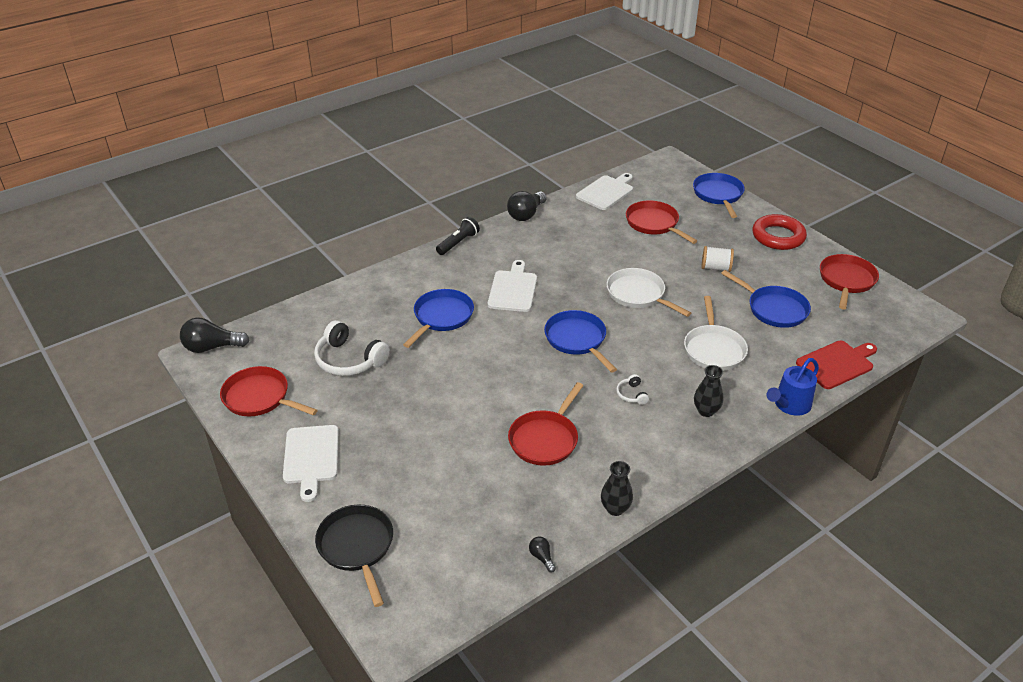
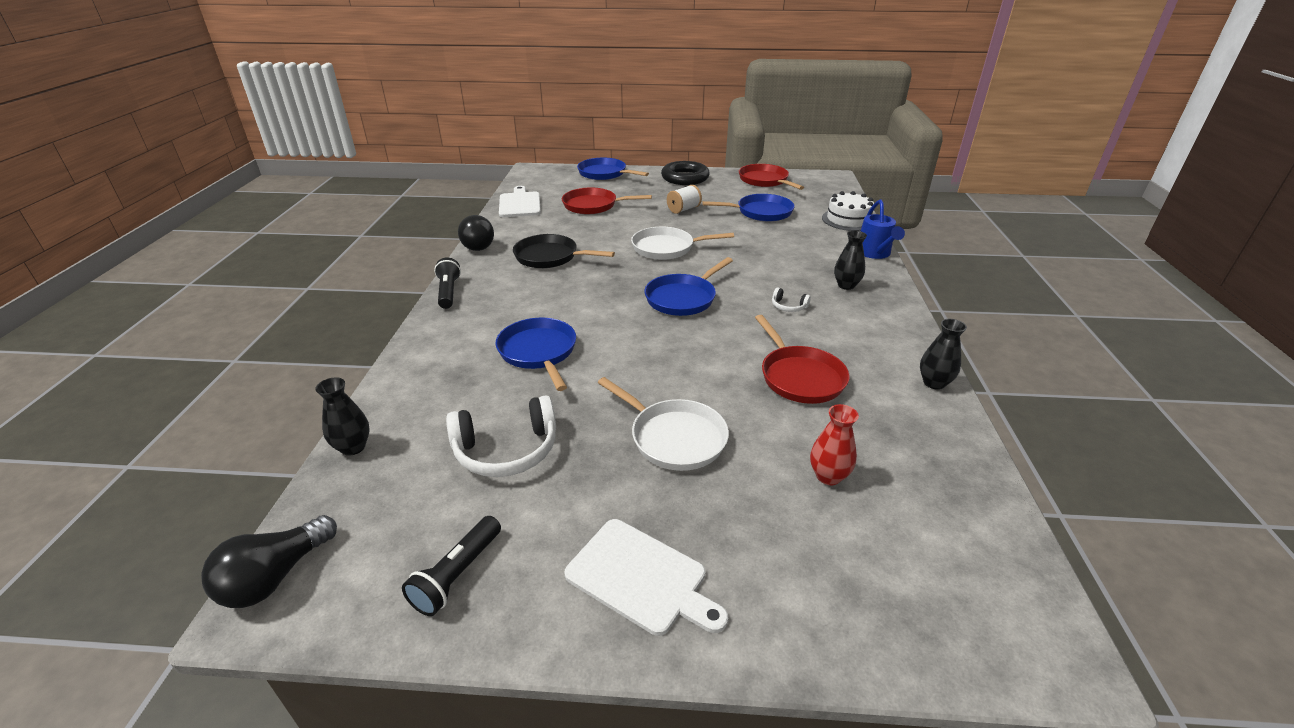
camera: 50 degrees left, 5 degrees down
red pan [220,366,318,416] -> black flashlight [402,516,501,616]
black pan [315,505,393,607] -> black pan moved to [513,234,615,268]
white cutting board [488,260,537,312] -> none
black light bulb [529,536,556,573] -> none
blue pan [544,310,617,373] -> blue pan turned 60 degrees counterclockwise [644,257,733,316]
white pan [684,296,748,371] -> white pan moved to [598,377,729,471]
red ring [752,214,807,250] -> black ring [661,161,710,185]
red cutting board [796,341,877,389] -> white cake [822,191,874,231]
none -> black vase [315,377,370,456]
none -> red vase [810,404,859,485]

